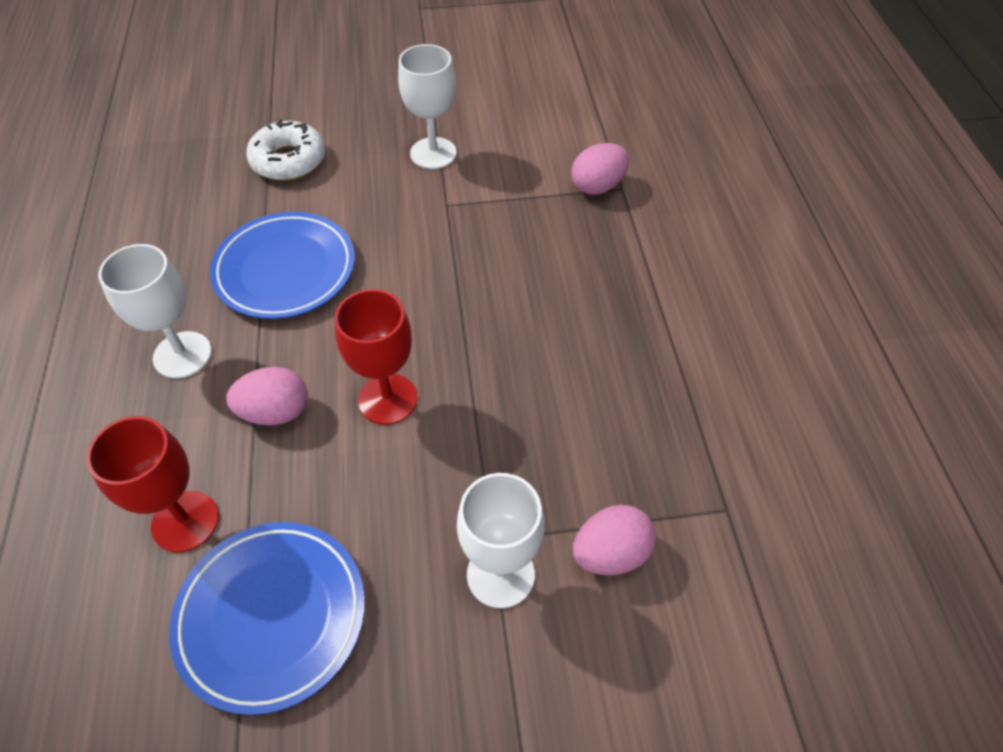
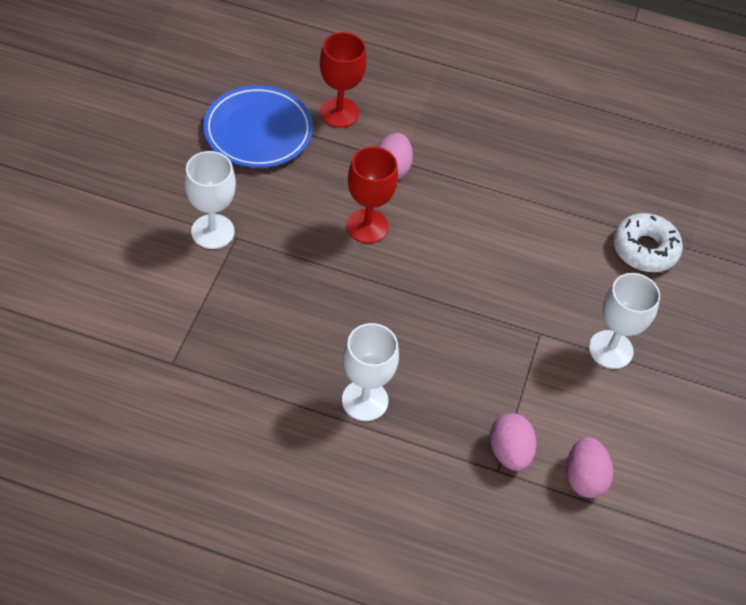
camera: 110 degrees right, 0 degrees up
white goblet [98,244,212,378] -> white goblet moved to [342,323,399,421]
blue plate [210,212,355,319] -> none
pink egg [573,505,656,575] -> pink egg moved to [566,437,613,498]

